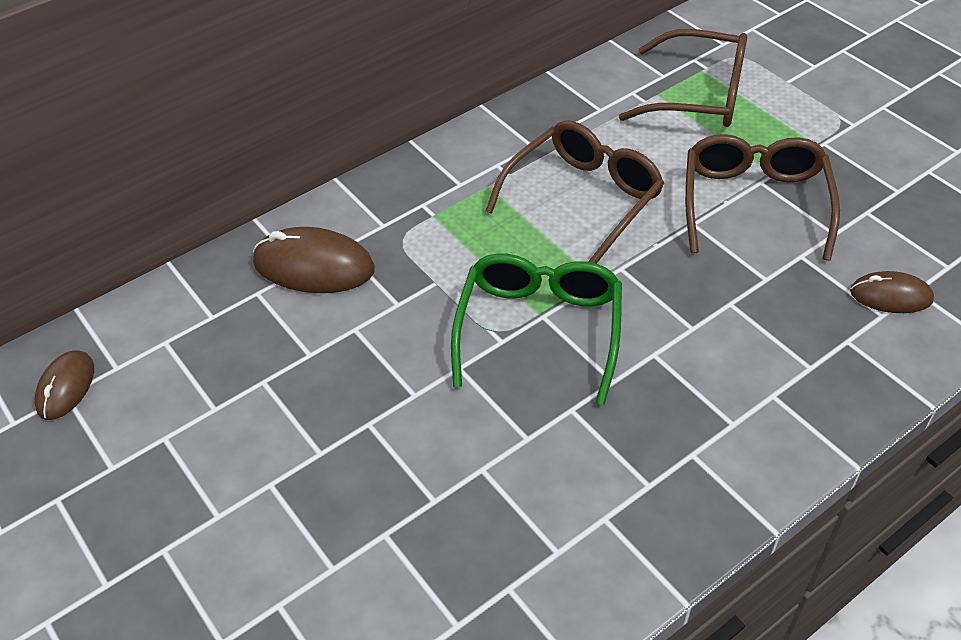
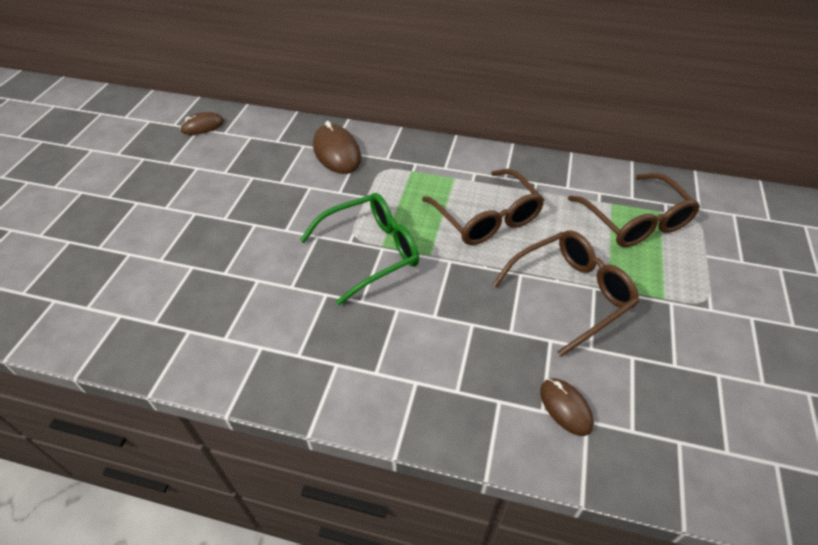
camera: 50 degrees right, 0 degrees up
brown glasses [485,120,664,264] -> brown glasses turned 60 degrees clockwise [422,169,544,245]

